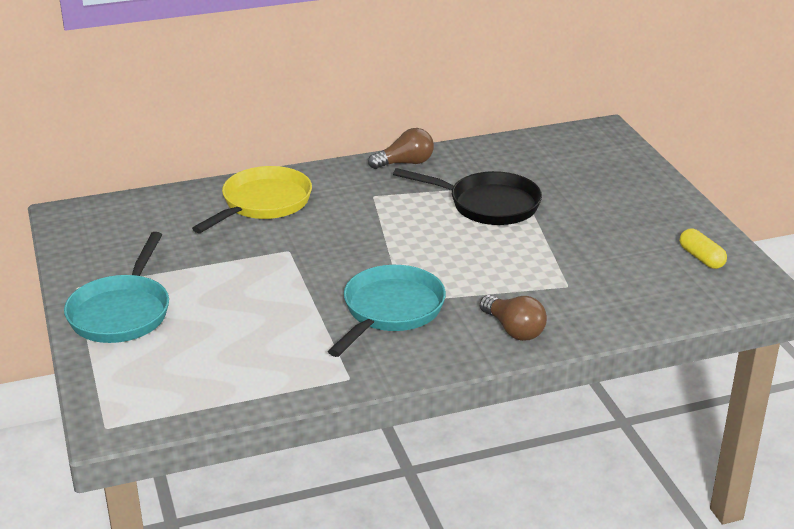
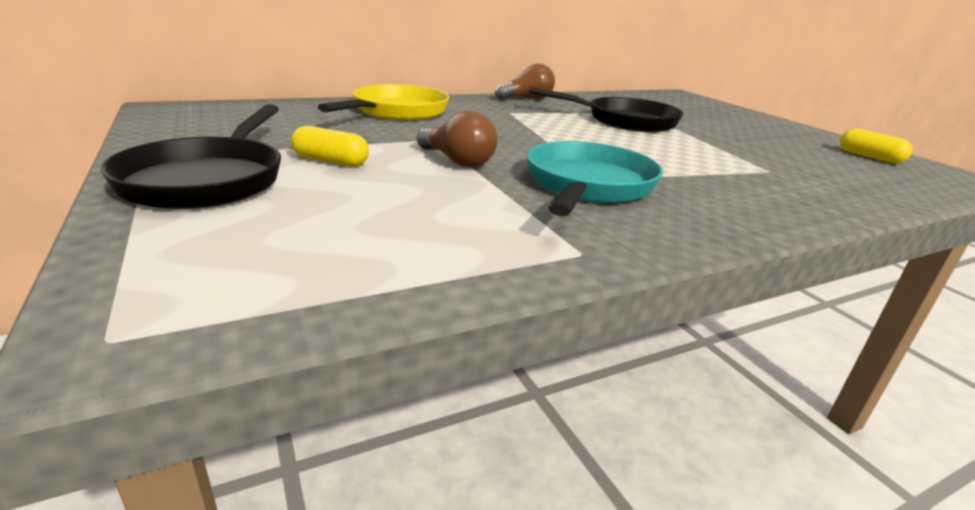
camera: 10 degrees left, 5 degrees down
turquoise pan [64,232,169,343] -> black pan [101,104,281,209]
brown light bulb [480,295,547,341] -> brown light bulb moved to [417,111,498,167]
none -> yellow capsule [291,126,369,166]

